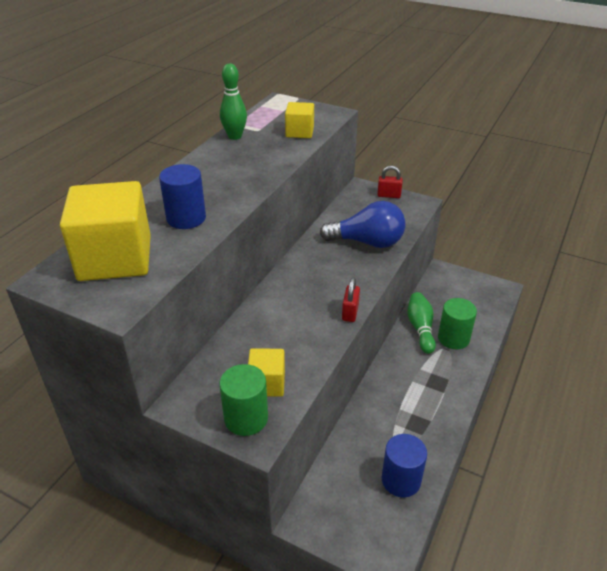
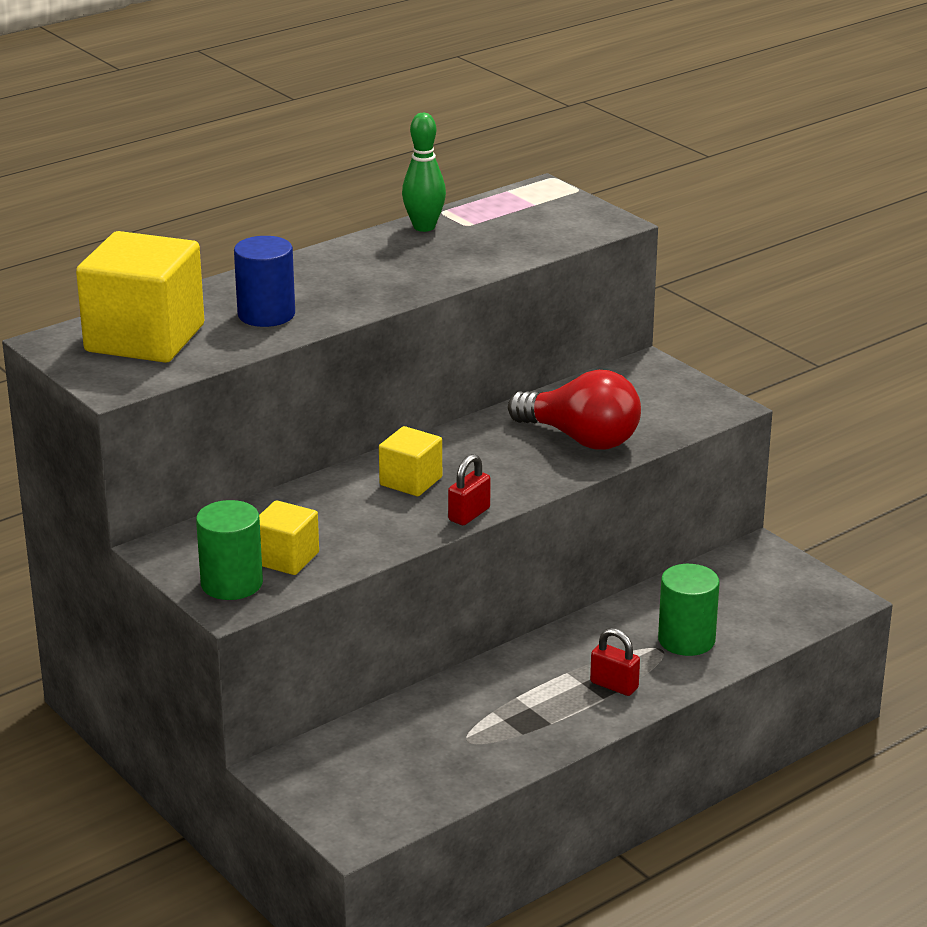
camera: 25 degrees right, 10 degrees down
yellow cube [285,102,314,138] -> yellow cube moved to [379,426,442,496]
blue light bulb [320,201,405,248] -> red light bulb [508,370,641,450]
red padlock [377,166,403,198] -> red padlock moved to [590,628,640,696]
blue cylinder [382,434,427,498] -> none
green bowling pin [407,292,436,354] -> none

